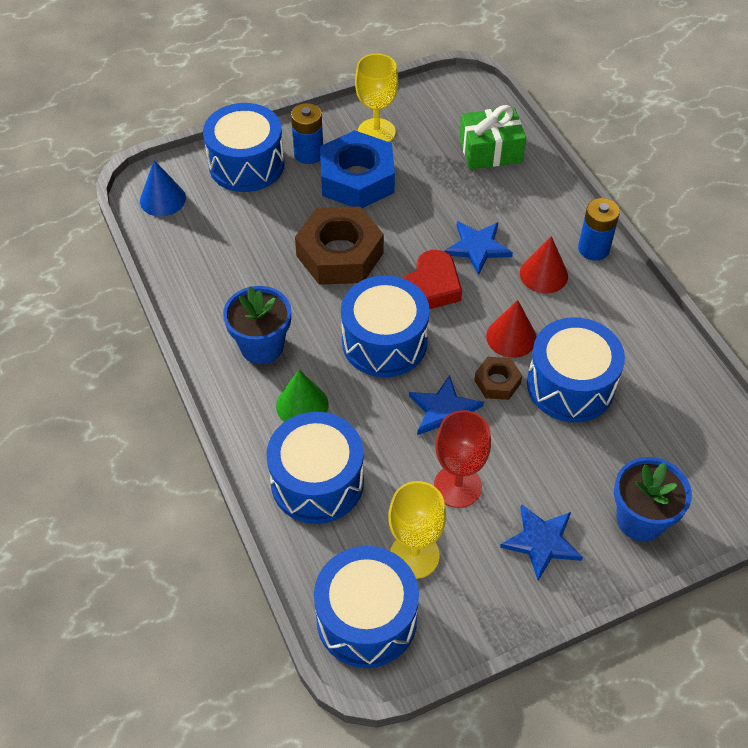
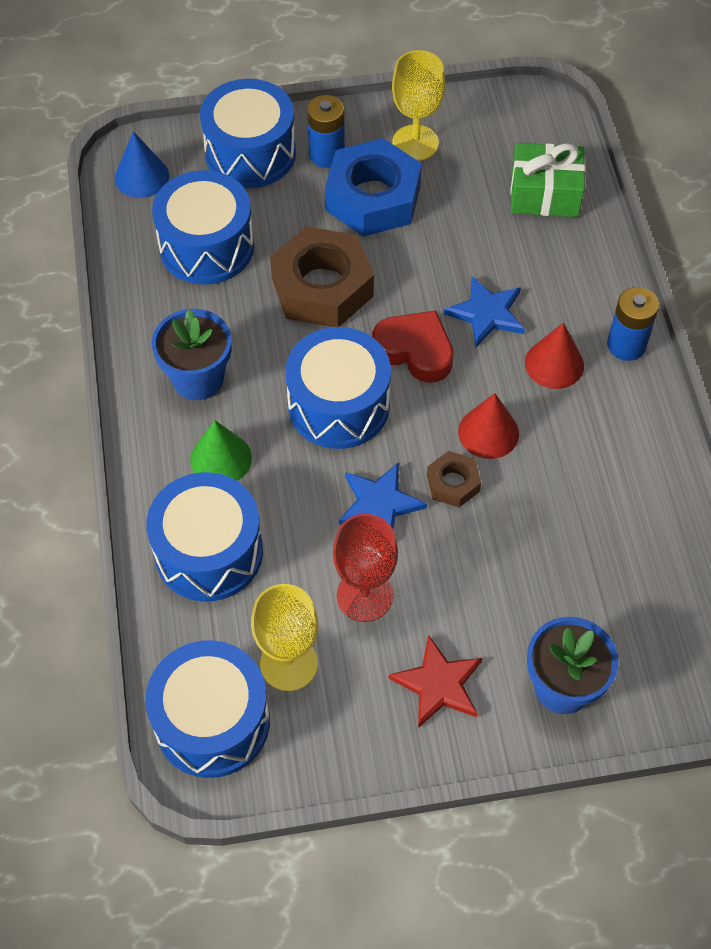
camera: 15 degrees right, 5 degrees up
red heart [403,250,462,309] -> red heart turned 105 degrees counterclockwise [372,310,454,383]
blue star [500,504,583,580] -> red star [388,635,483,728]
blue drum [527,317,625,422] -> blue drum moved to [152,170,254,285]

